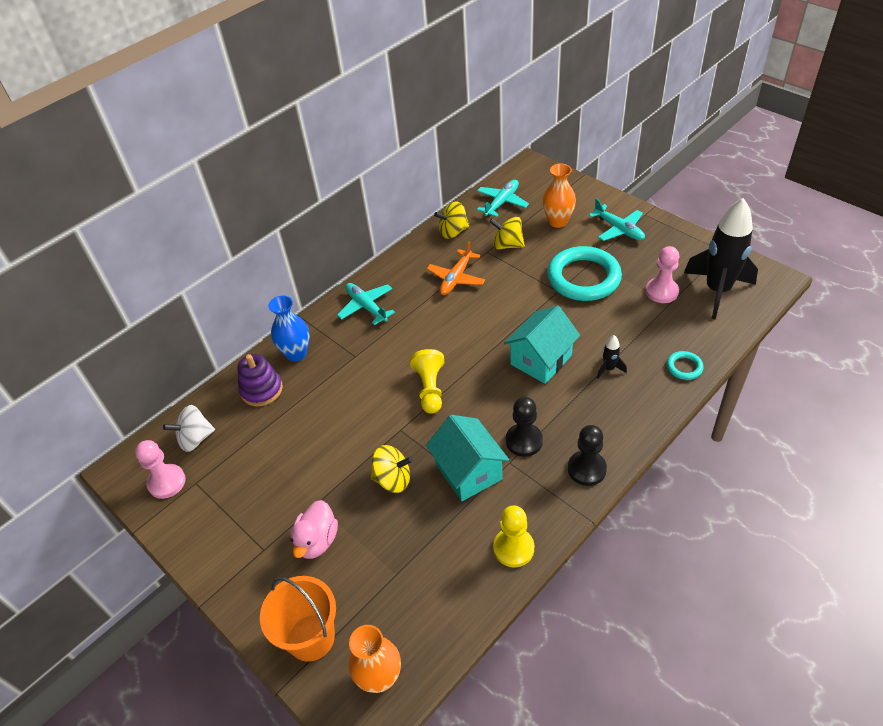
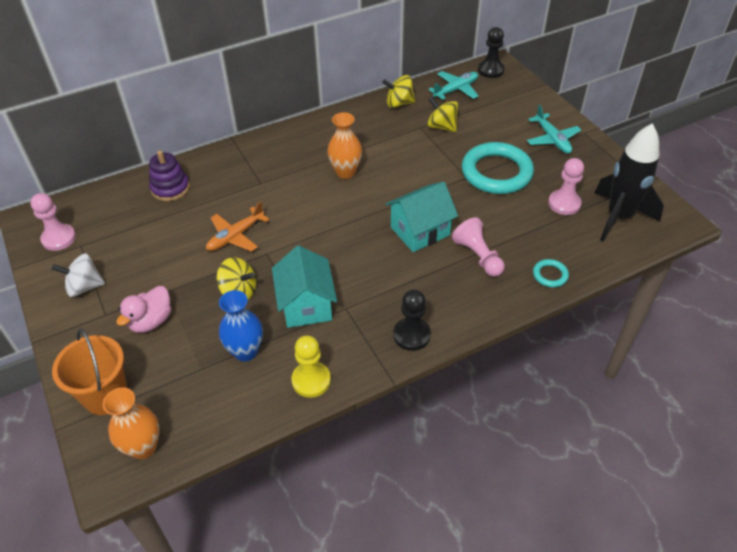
camera: 15 degrees right, 0 degrees up
white spinning top [163,405,215,452] -> white spinning top moved to [52,253,105,297]
blue vase [268,296,310,362] -> blue vase moved to [219,290,263,361]
turquoise plane [337,283,395,325] -> none
yellow pawn [410,349,445,414] -> none
orange plane [427,241,485,295] -> orange plane moved to [206,201,270,252]
black pawn [506,397,543,457] -> black pawn moved to [478,27,505,78]
orange vase [542,164,576,228] -> orange vase moved to [327,112,362,179]
black rocket [597,335,627,379] -> pink pawn [452,217,505,277]

